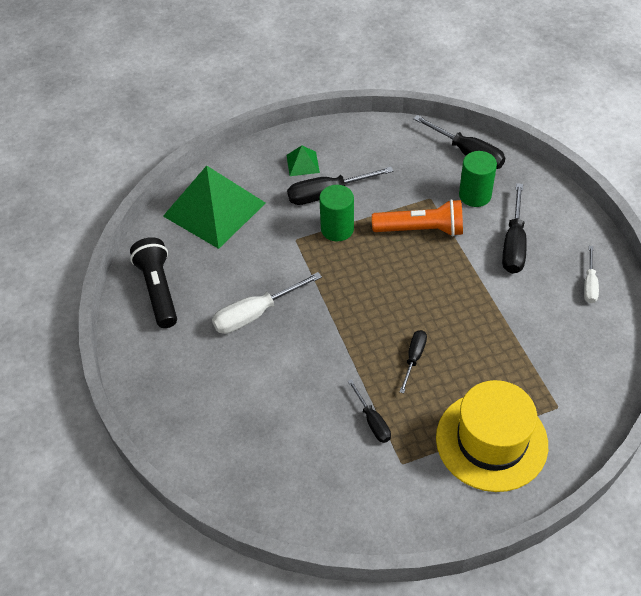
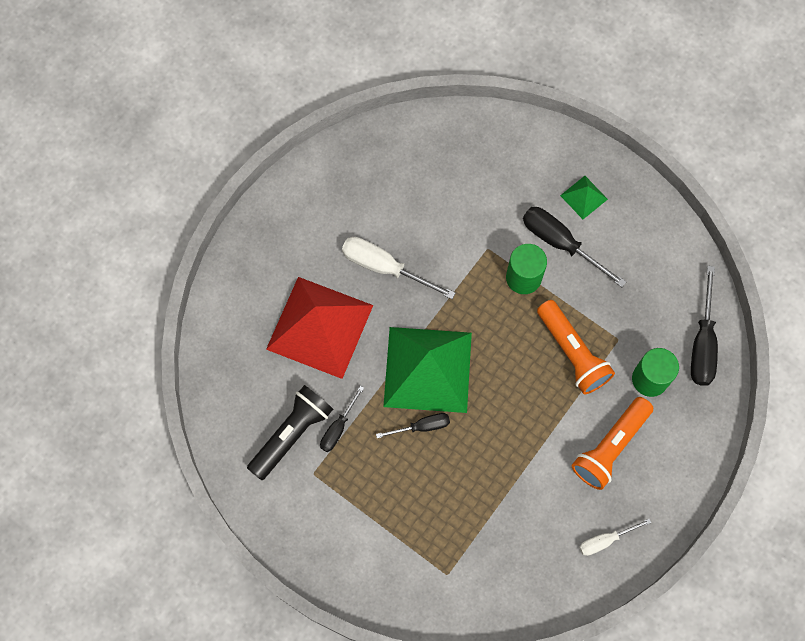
camera: 55 degrees right, 20 degrees up
black flashlight [130,237,177,328] -> black flashlight moved to [247,385,333,480]
green pyramid [163,165,266,249] -> green pyramid moved to [383,327,472,413]
yellow hat [436,380,548,492] -> none
black screwdriver [502,183,527,274] -> orange flashlight [572,397,653,490]
none -> red pyramid [266,277,373,379]

